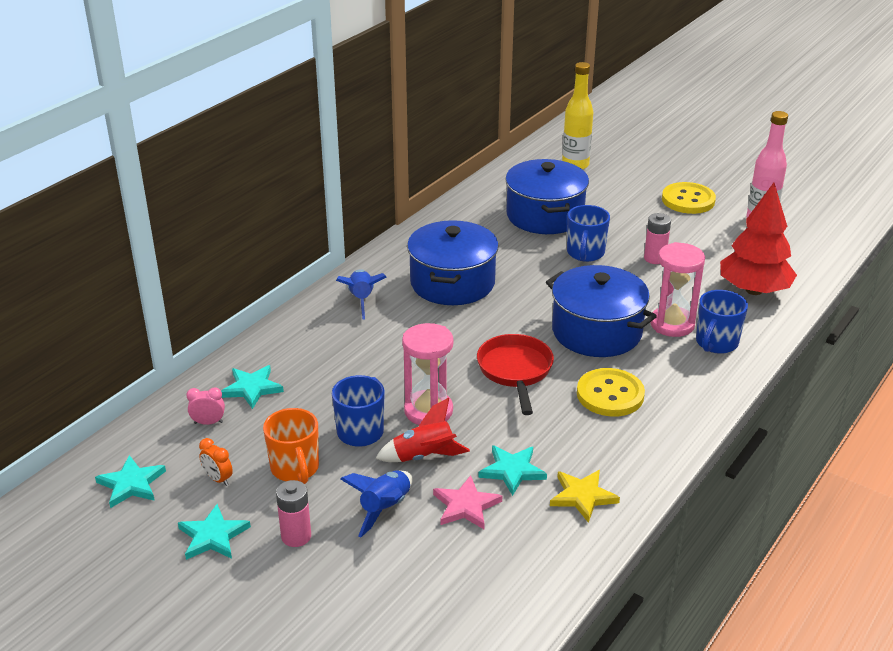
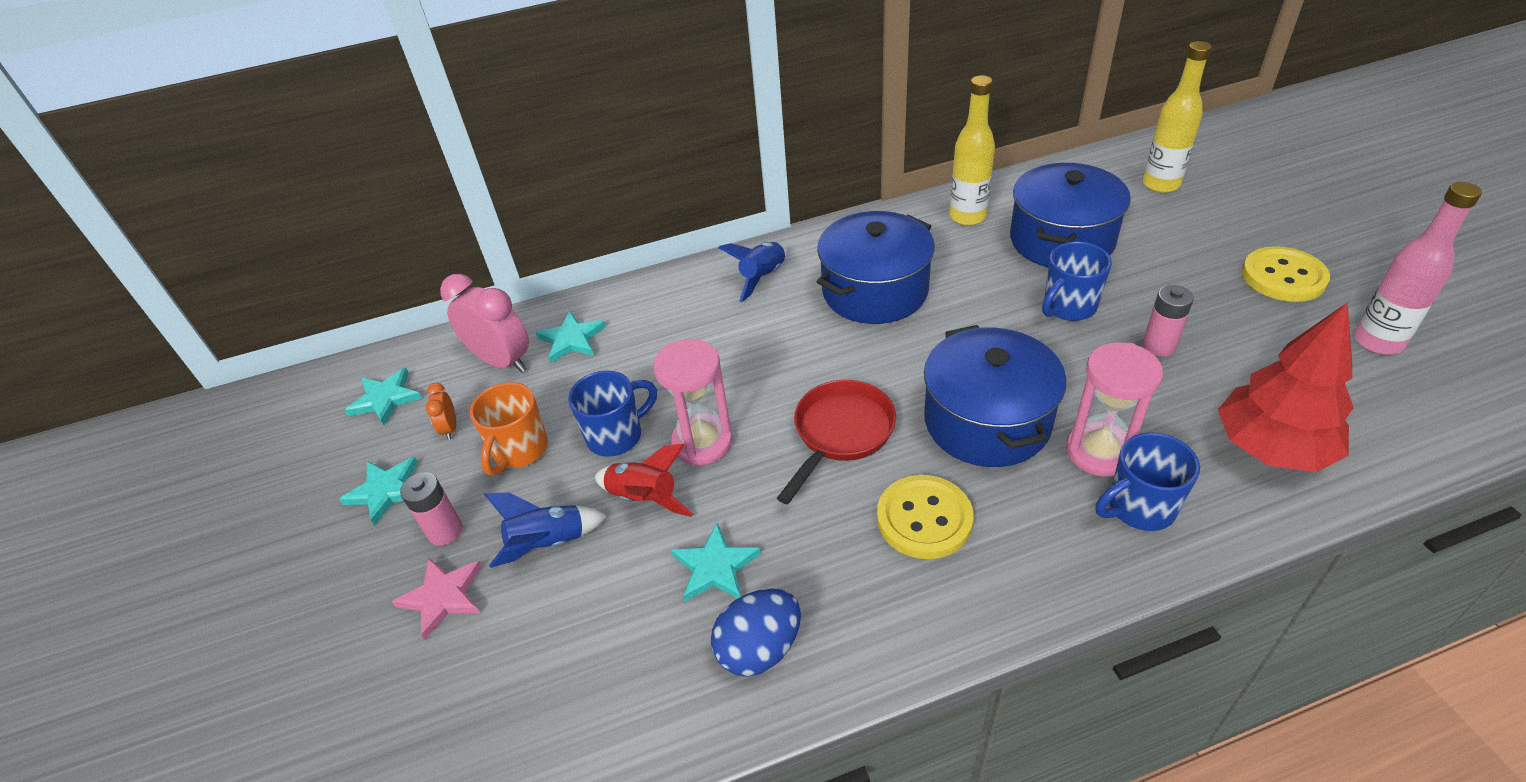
camera: 40 degrees right, 10 degrees up
pink clock [186,387,225,425] -> pink clock [440,274,529,373], size x2.10
pink star [433,475,502,529] -> pink star moved to [392,557,482,640]
yellow star [550,470,620,523] -> blue egg [711,589,801,677]
none -> yellow bottle [949,75,995,226]

